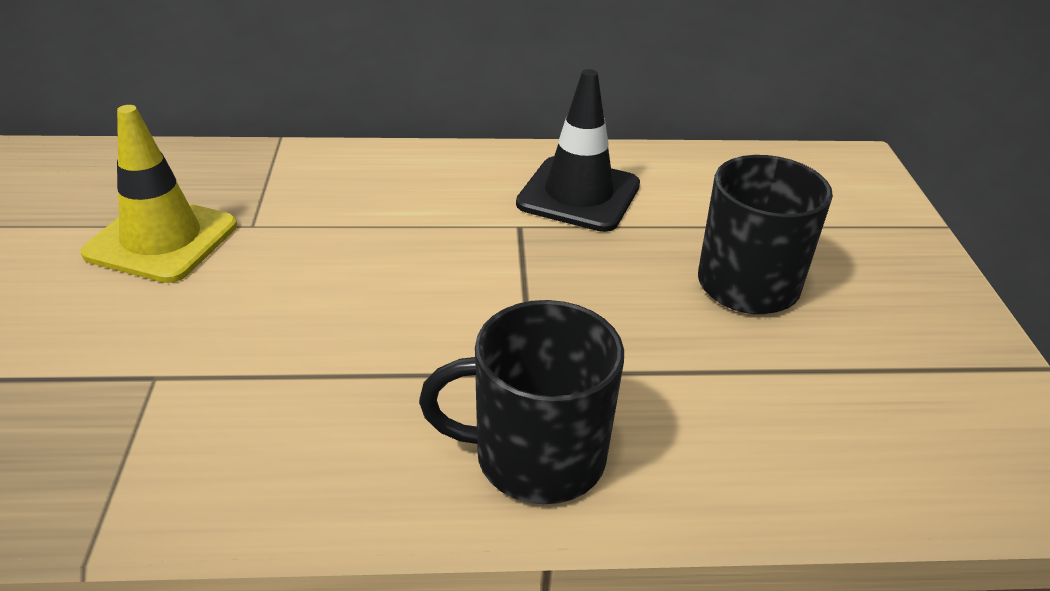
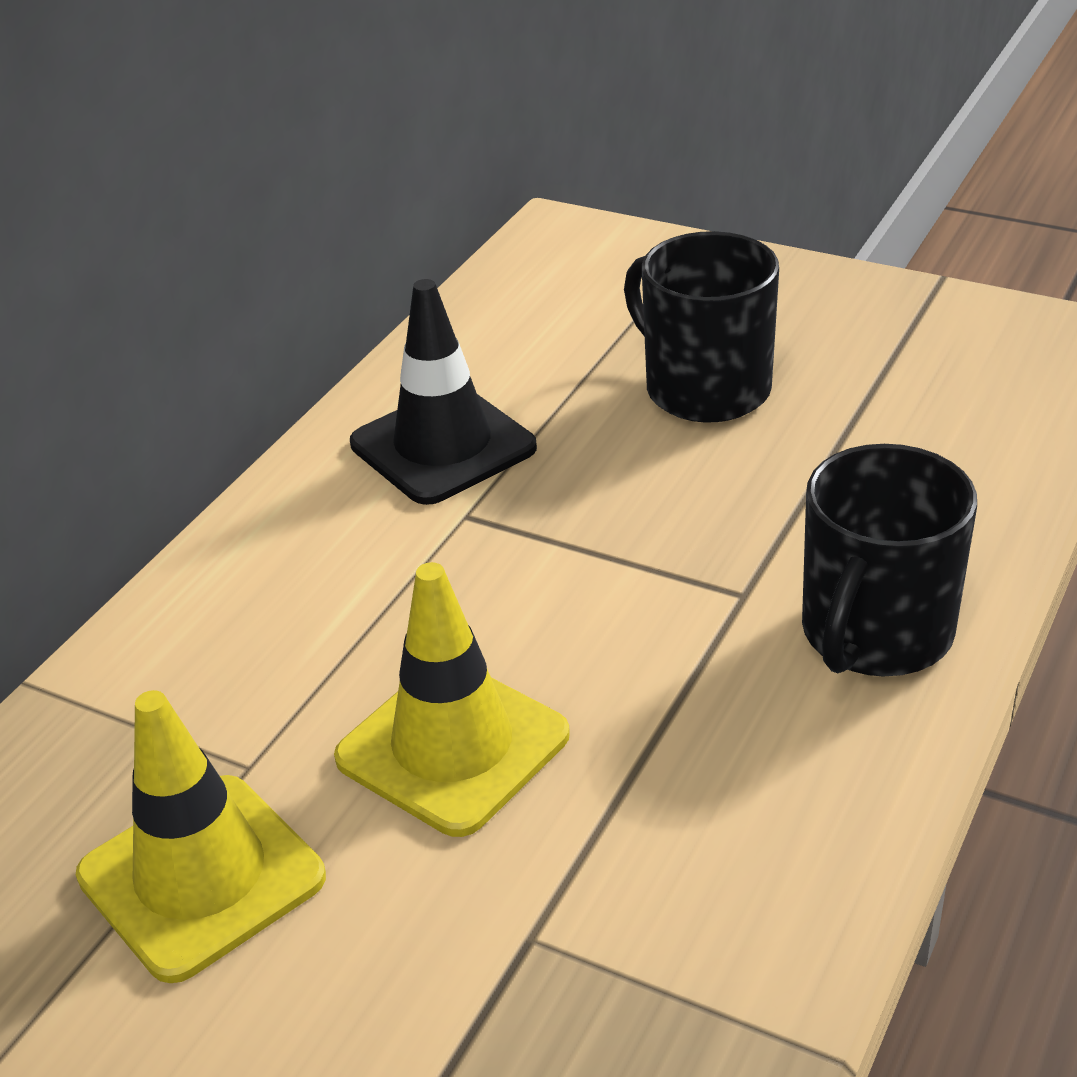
camera: 55 degrees left, 0 degrees up
none -> yellow traffic cone [334,562,570,837]

